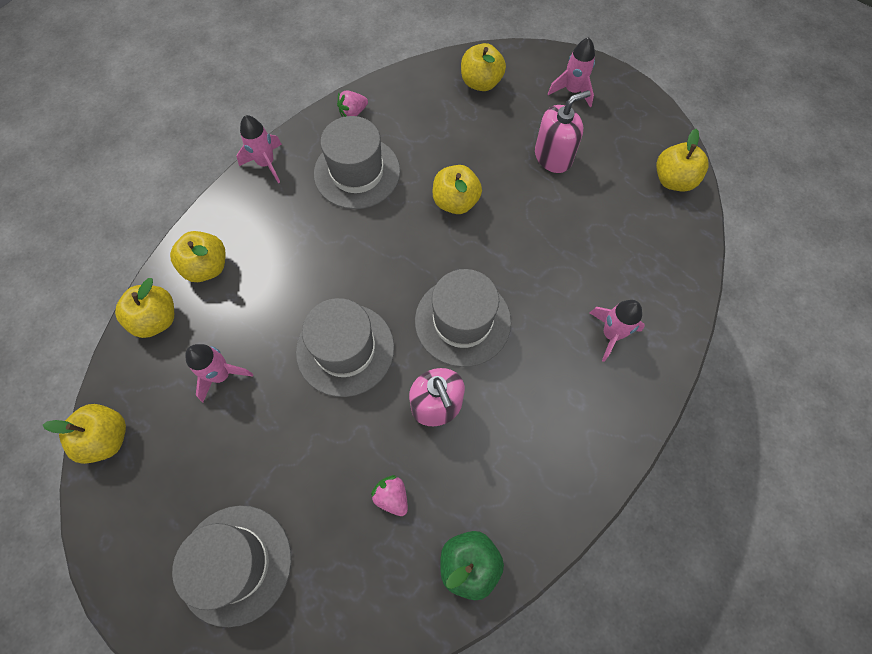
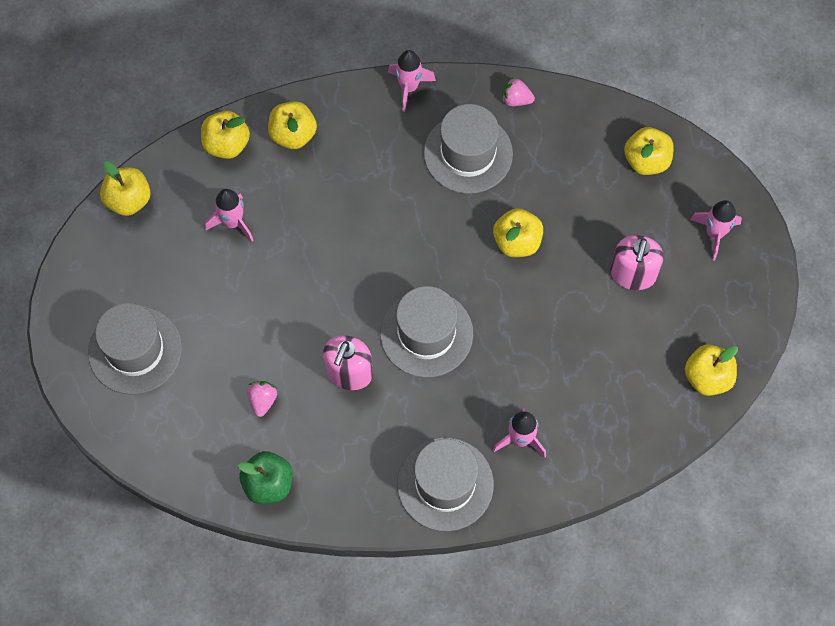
camera: 45 degrees right, 0 degrees up
grey hat [296,298,394,397] -> grey hat moved to [397,438,494,531]
pink soap dispenser [535,90,591,173] -> pink soap dispenser turned 90 degrees clockwise [610,235,664,290]

